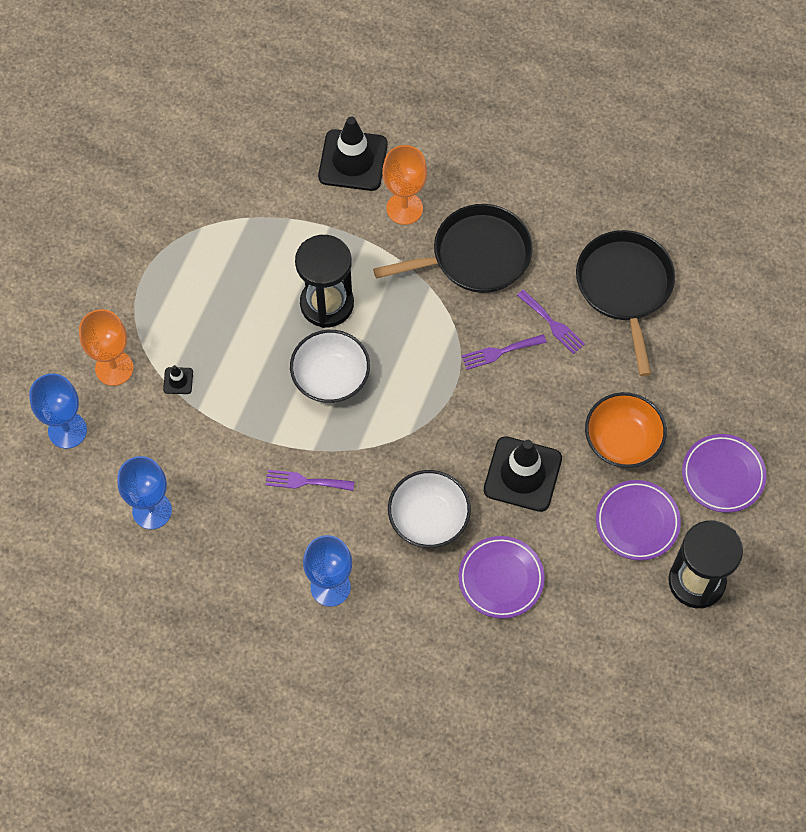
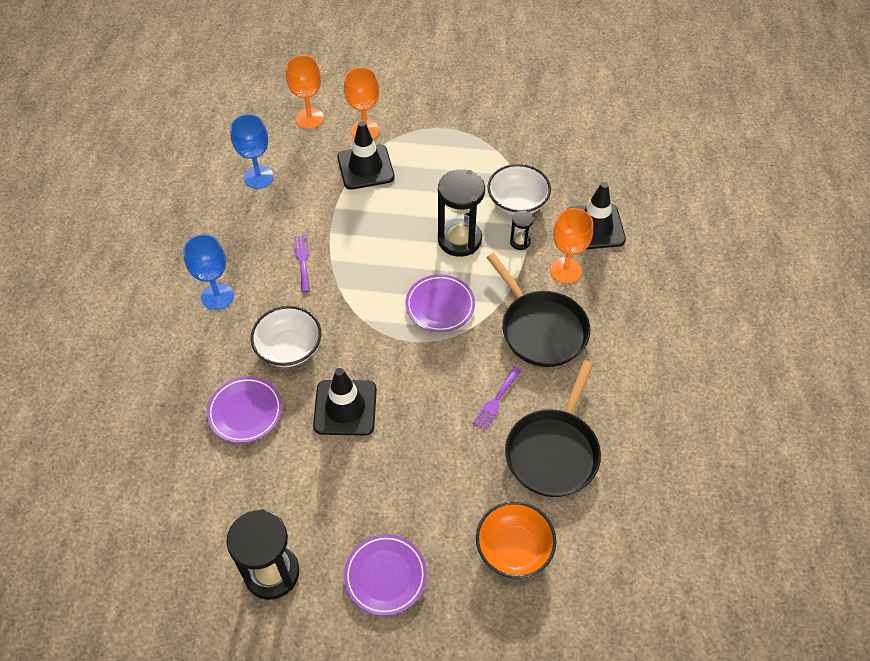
camera: 75 degrees right, 10 degrees down
blue goblet [29,373,87,449] -> orange goblet [286,55,324,129]
black traffic cone [163,365,193,394] -> black traffic cone [337,121,395,190], size x2.35
white bowl [290,330,370,403] -> white bowl moved to [487,164,551,215]
purple fork [462,334,546,370] -> none
black pan [576,230,675,376] -> black pan turned 135 degrees clockwise [505,360,601,497]
orange bowl [585,392,667,468] -> orange bowl moved to [476,501,556,578]
purple plate [596,480,681,561] -> purple plate moved to [406,274,475,332]
none -> black hourglass [510,211,534,250]

